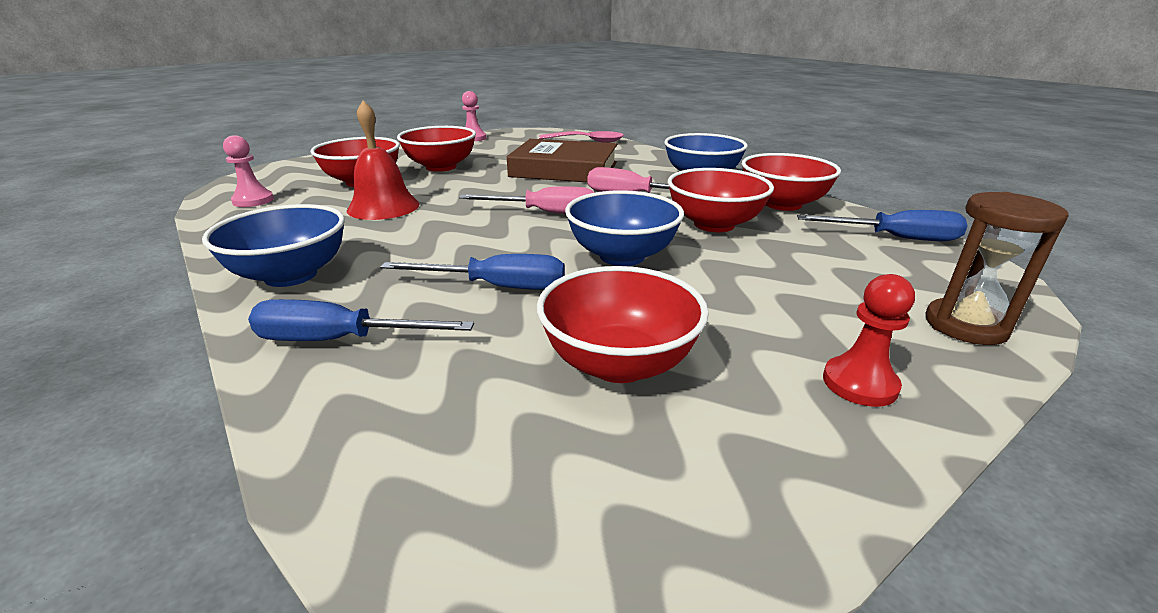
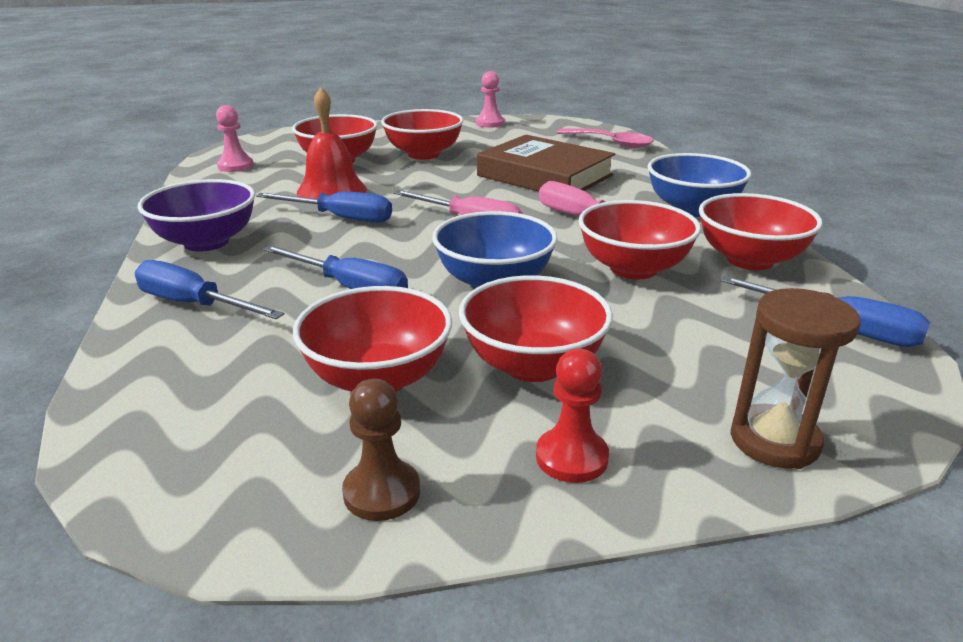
camera: 25 degrees right, 0 degrees up
blue bowl [202,204,345,287] -> purple bowl [138,179,255,252]
none -> blue screwdriver [256,192,392,223]
none -> brown pawn [342,379,420,521]
none -> red bowl [459,275,613,382]

